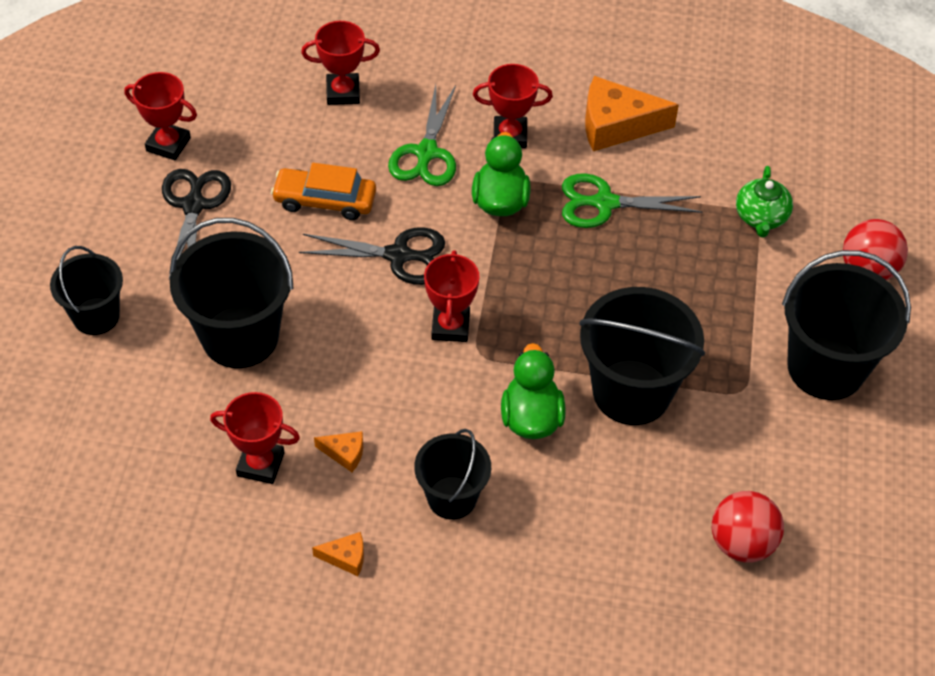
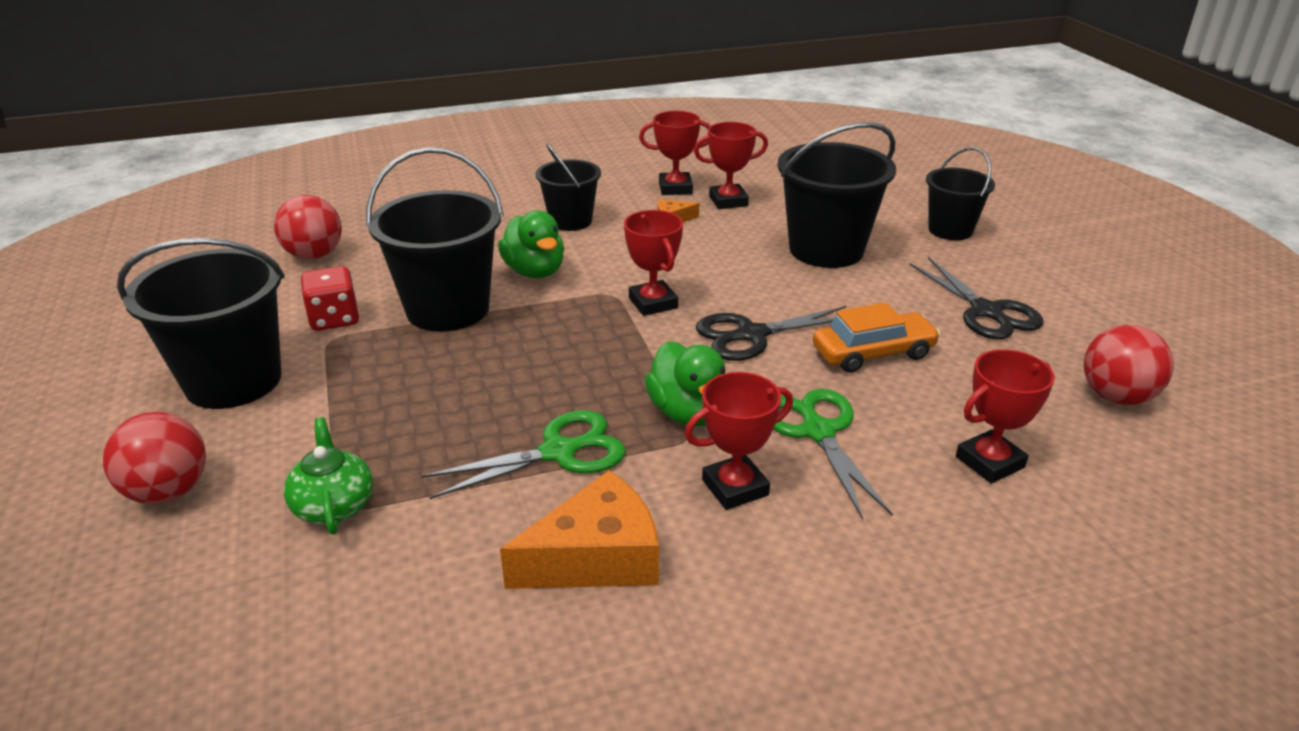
camera: 155 degrees right, 20 degrees down
red trophy [124,72,197,160] -> red trophy moved to [639,111,710,195]
orange cheese [312,532,364,576] -> none
none -> red dice [301,266,359,331]
none -> red ball [1084,325,1174,405]

